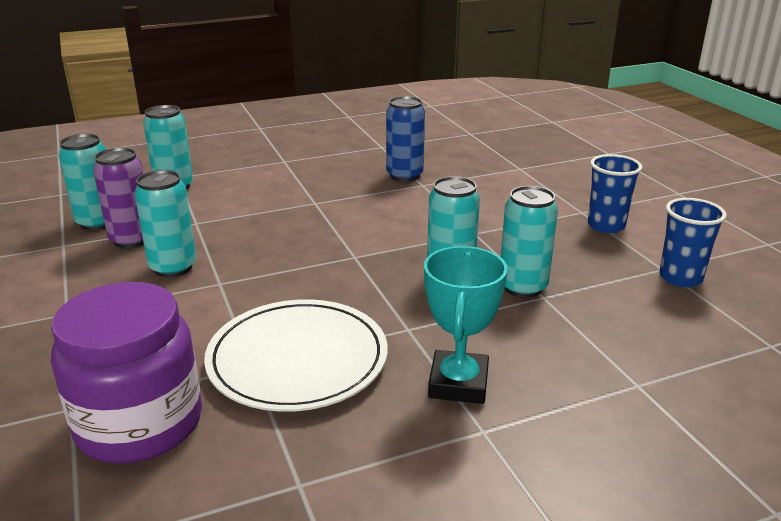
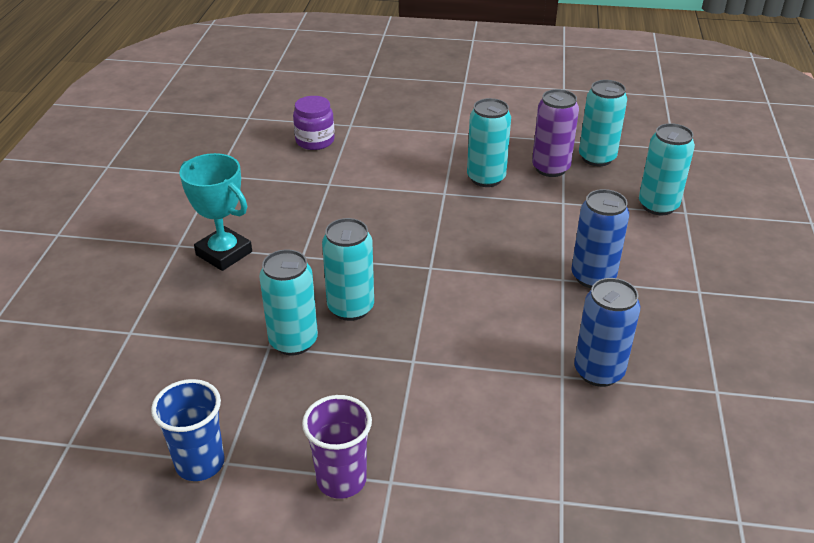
camera: 120 degrees right, 10 degrees up
purple jar [51,282,202,464] -> purple jar [293,96,335,150], size x0.54
white plate [204,299,388,412] -> none
blue cup [588,154,642,233] -> purple cup [302,395,372,499]
none -> blue can [571,189,629,288]

